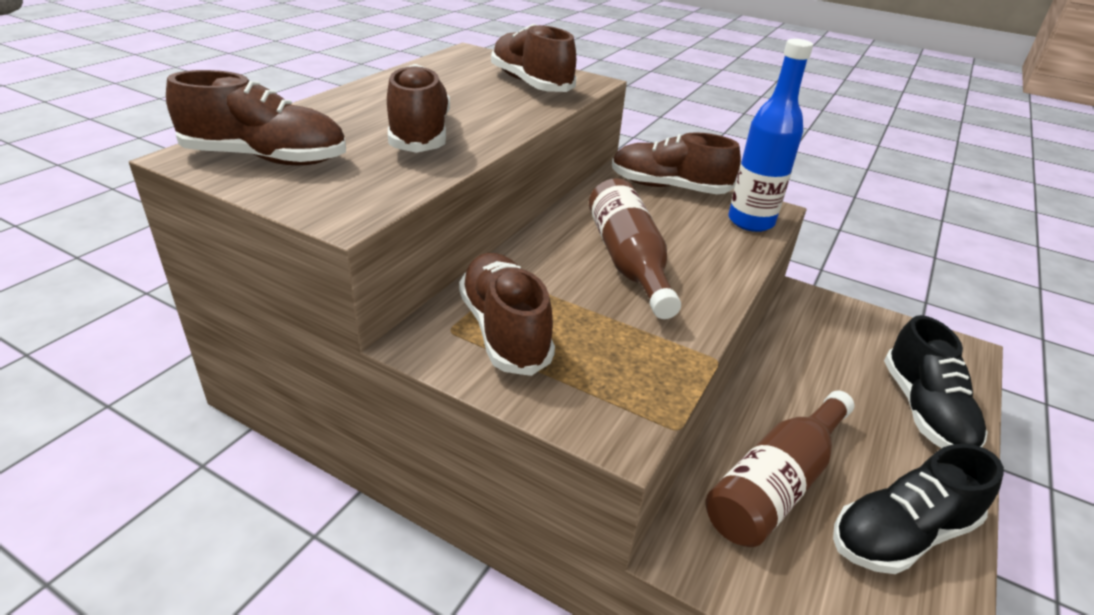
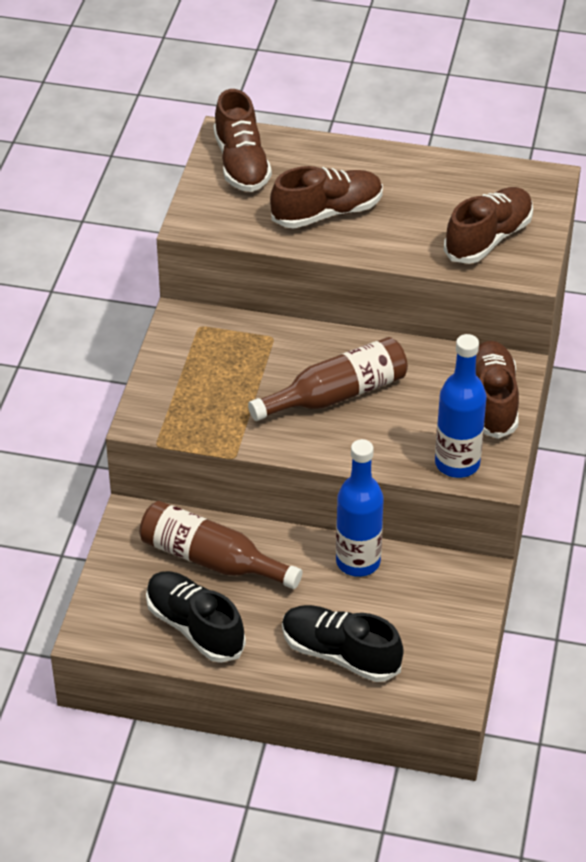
camera: 75 degrees right, 10 degrees up
brown shoe [459,253,555,376] -> none
black shoe [884,315,988,448] -> black shoe turned 45 degrees clockwise [282,605,403,682]
none -> blue bottle [336,439,384,577]

